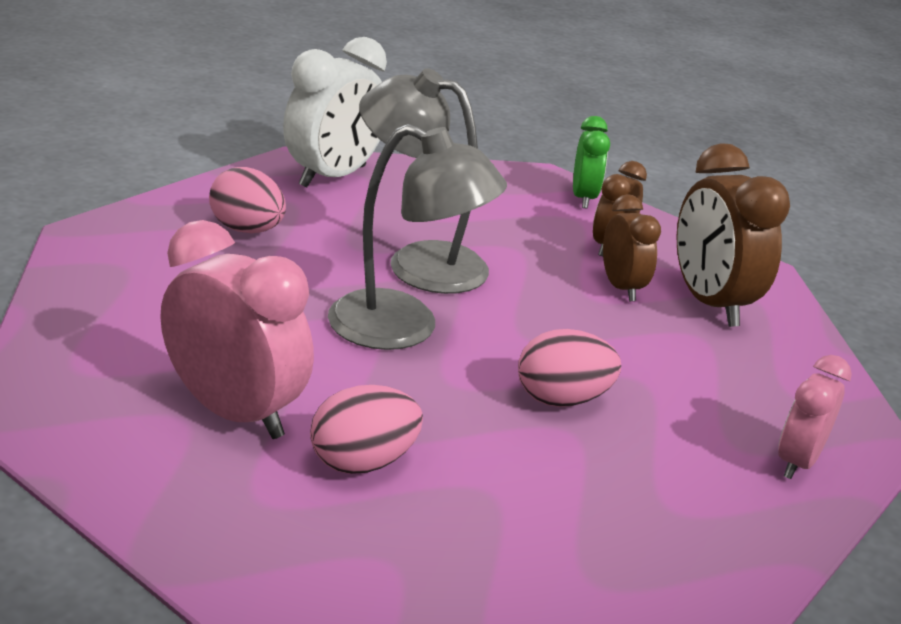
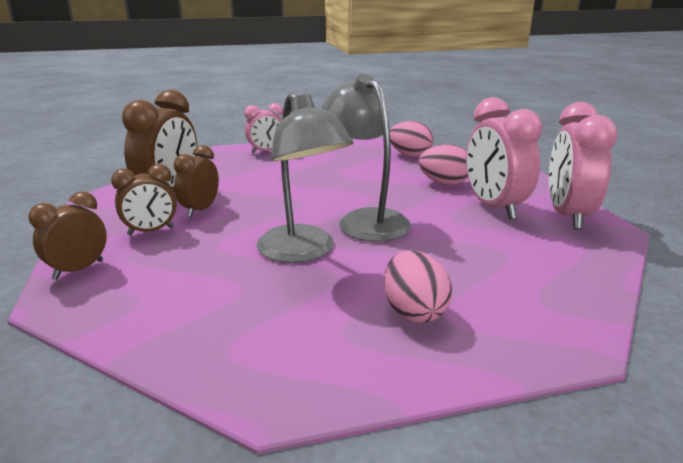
camera: 140 degrees left, 5 degrees down
white clock [283,37,387,188] -> none
pink egg [518,329,621,407] -> pink egg moved to [390,121,434,157]
green clock [573,116,610,208] -> brown clock [28,191,107,279]
none -> pink clock [549,102,617,229]

